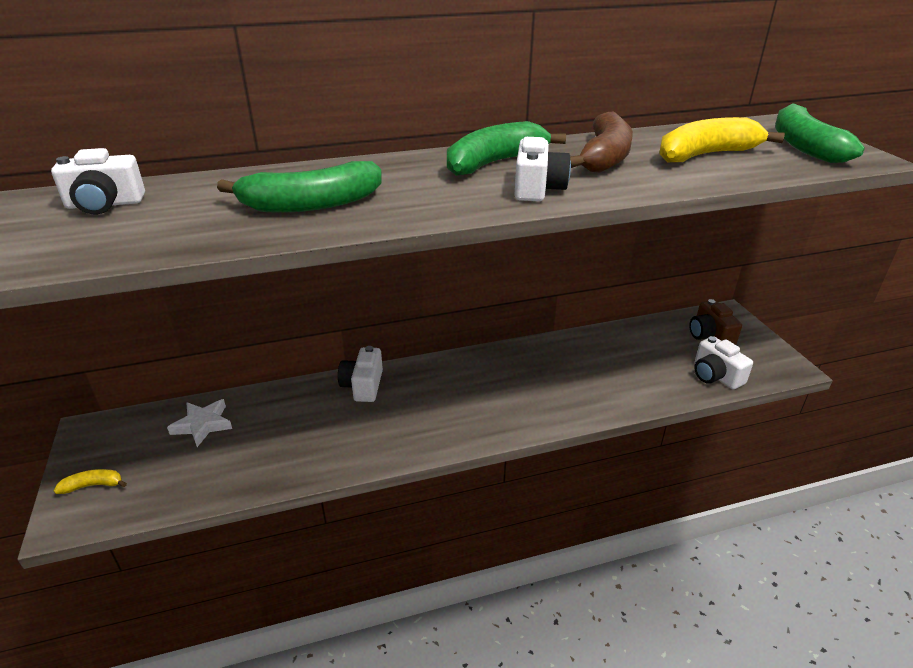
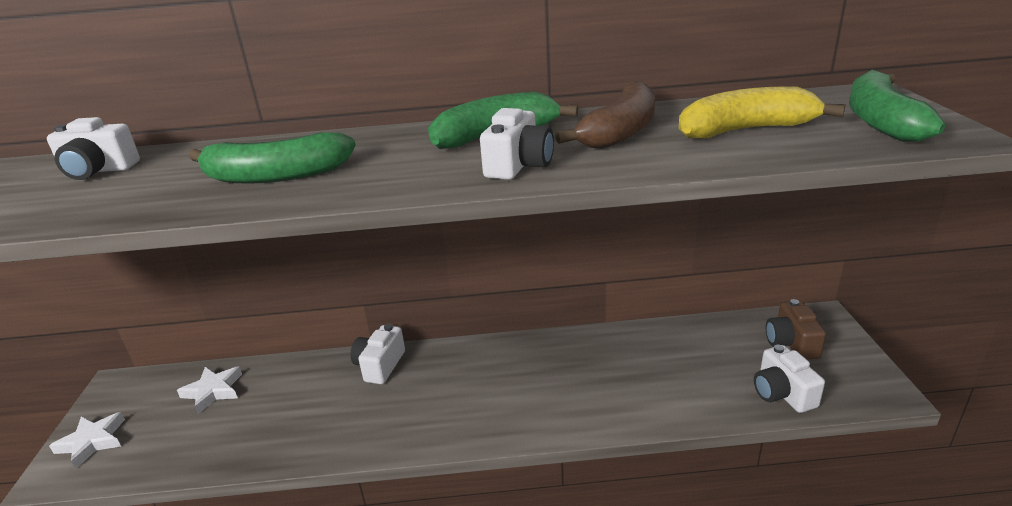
camera: 15 degrees right, 5 degrees down
yellow banana [54,469,127,494] -> white star [49,412,125,469]

